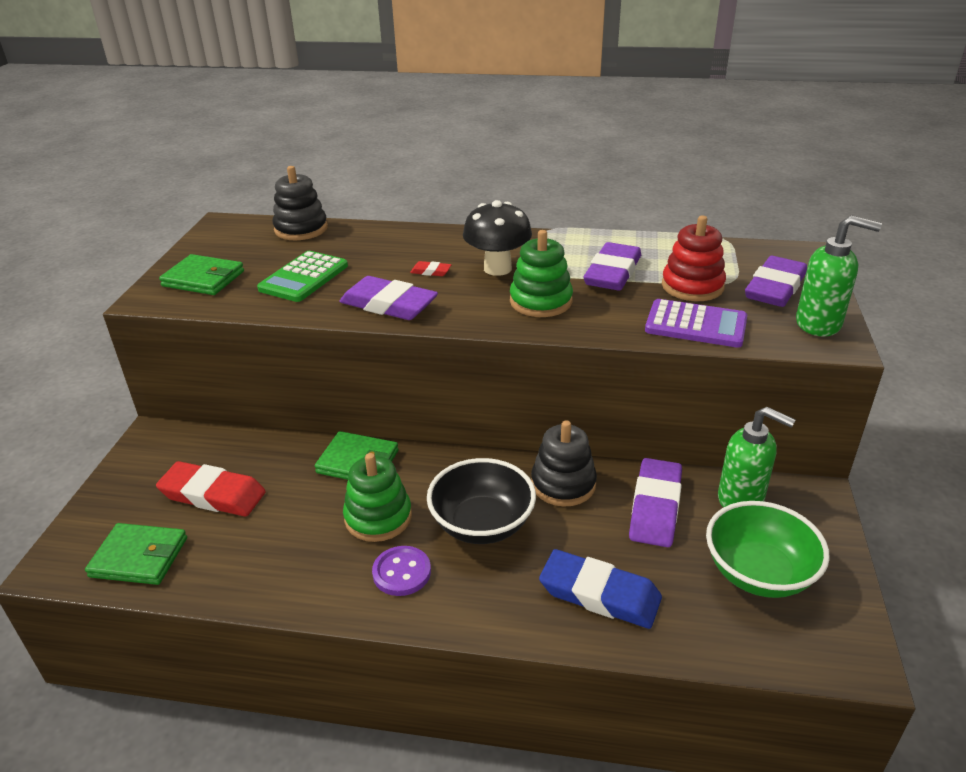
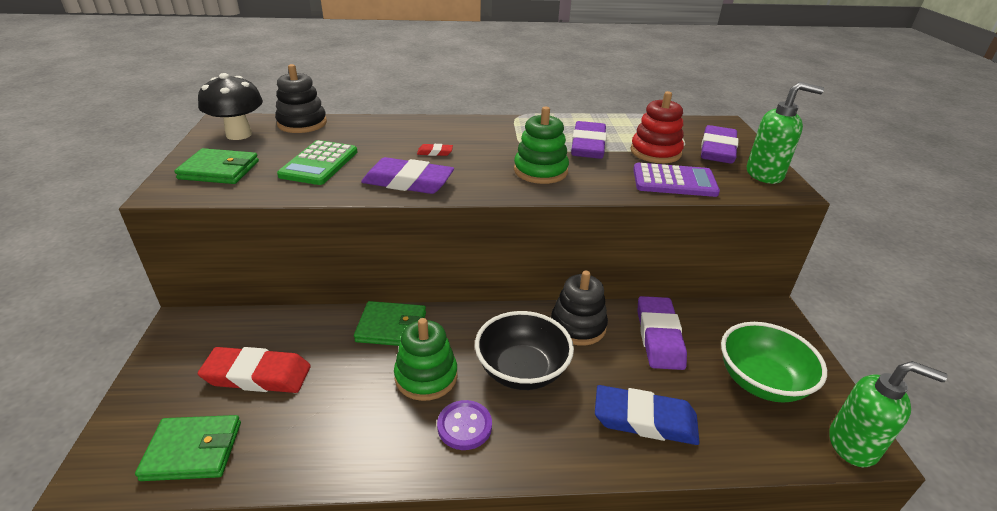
camera: 15 degrees left, 0 degrees up
black mushroom [463,200,532,276] -> black mushroom moved to [198,73,263,140]
green soap dispenser [718,407,796,507] -> green soap dispenser moved to [829,361,948,467]

